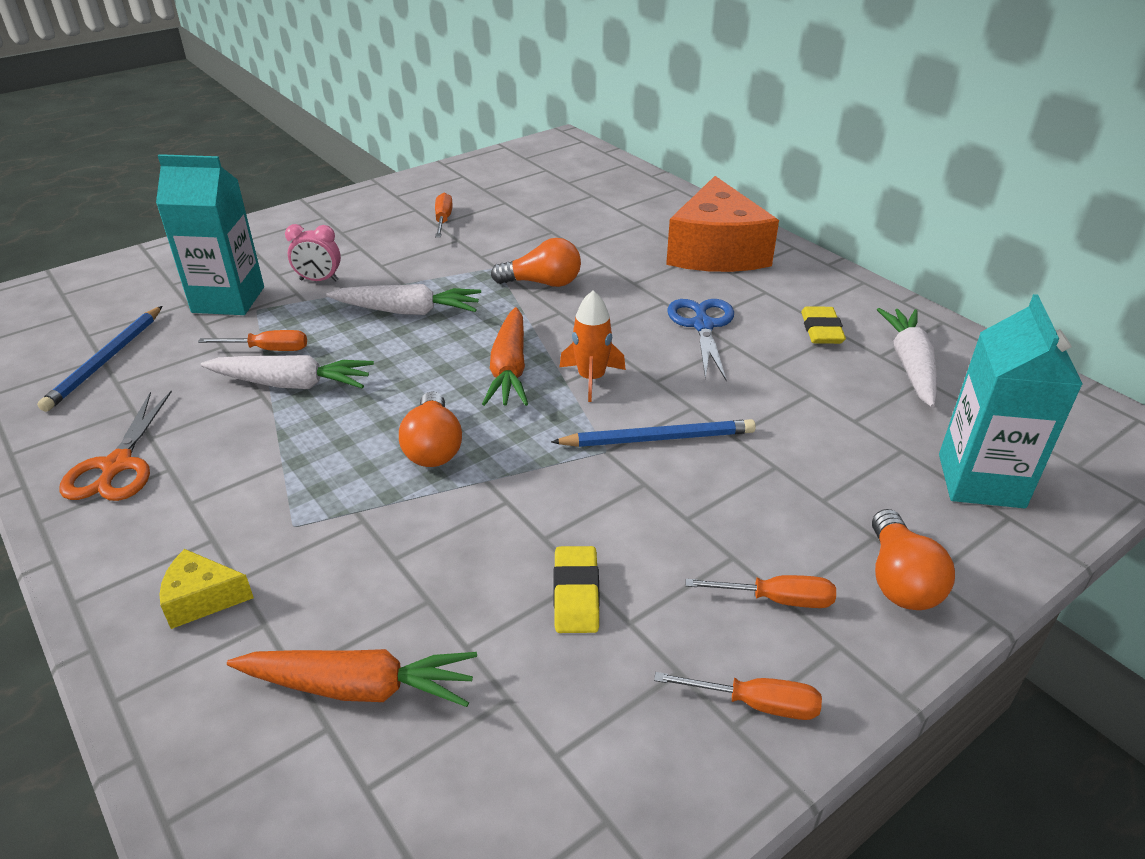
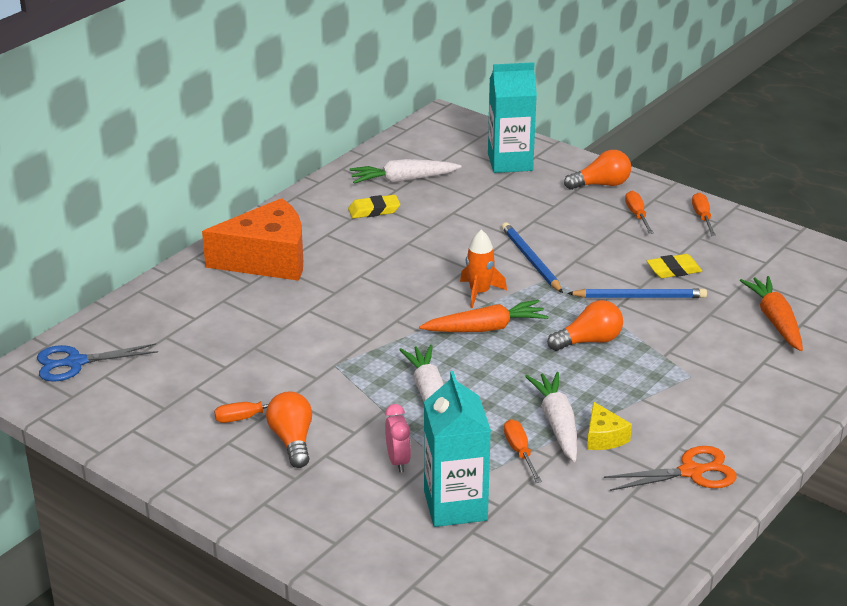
camera: 105 degrees left, 5 degrees down
blue pencil [37,306,162,412] -> blue pencil moved to [567,288,707,298]
yellow cheese [159,549,254,629] -> yellow cheese moved to [587,402,632,450]
orange light bulb [491,238,581,287] -> orange light bulb moved to [266,392,312,468]
blue scissors [668,299,734,381] -> blue scissors moved to [37,343,158,382]

